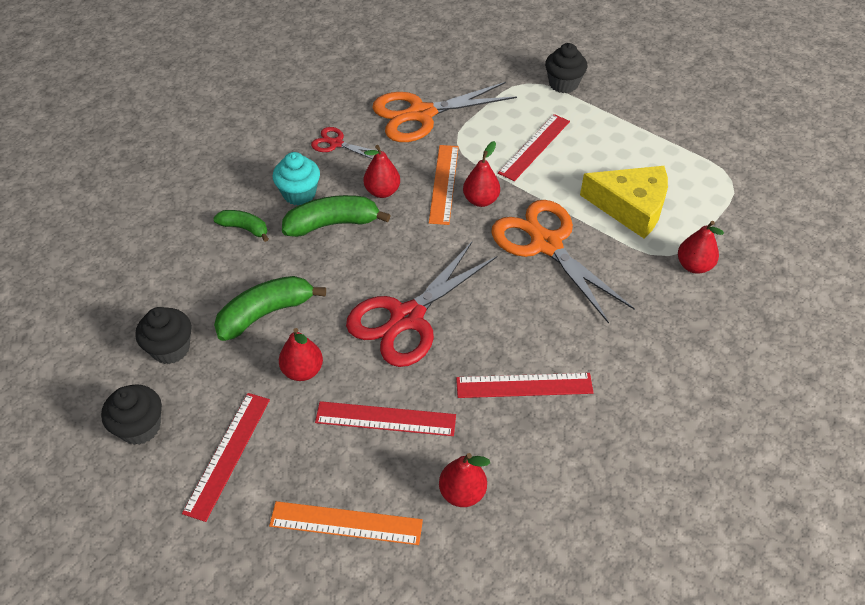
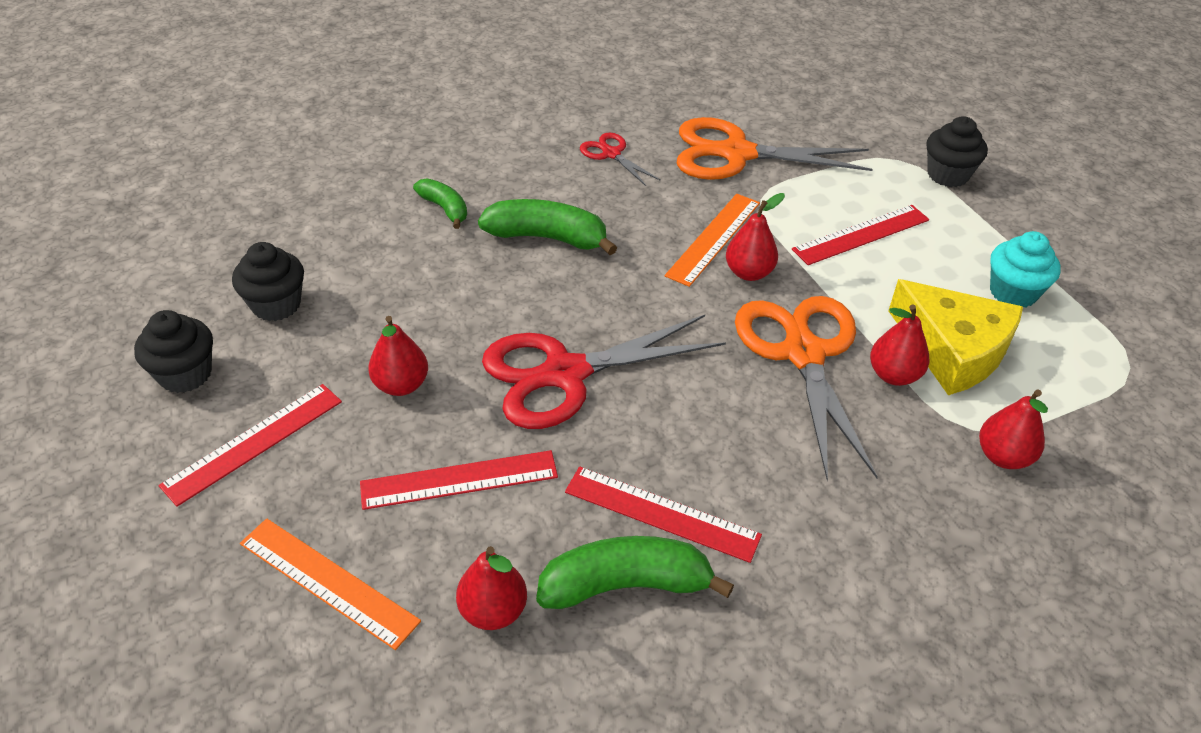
camera: 25 degrees right, 5 degrees down
green banana [214,276,326,341] -> green banana moved to [536,536,734,609]
turquoise cupcake [273,152,320,205] -> turquoise cupcake moved to [990,231,1061,308]
red ruler [315,401,456,436] -> red ruler turned 45 degrees counterclockwise [360,450,558,510]
red pear [364,145,400,198] -> red pear moved to [870,304,930,386]

